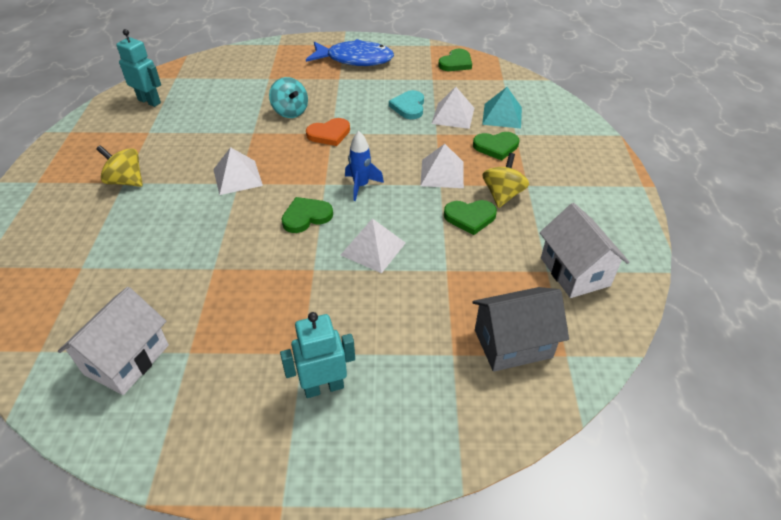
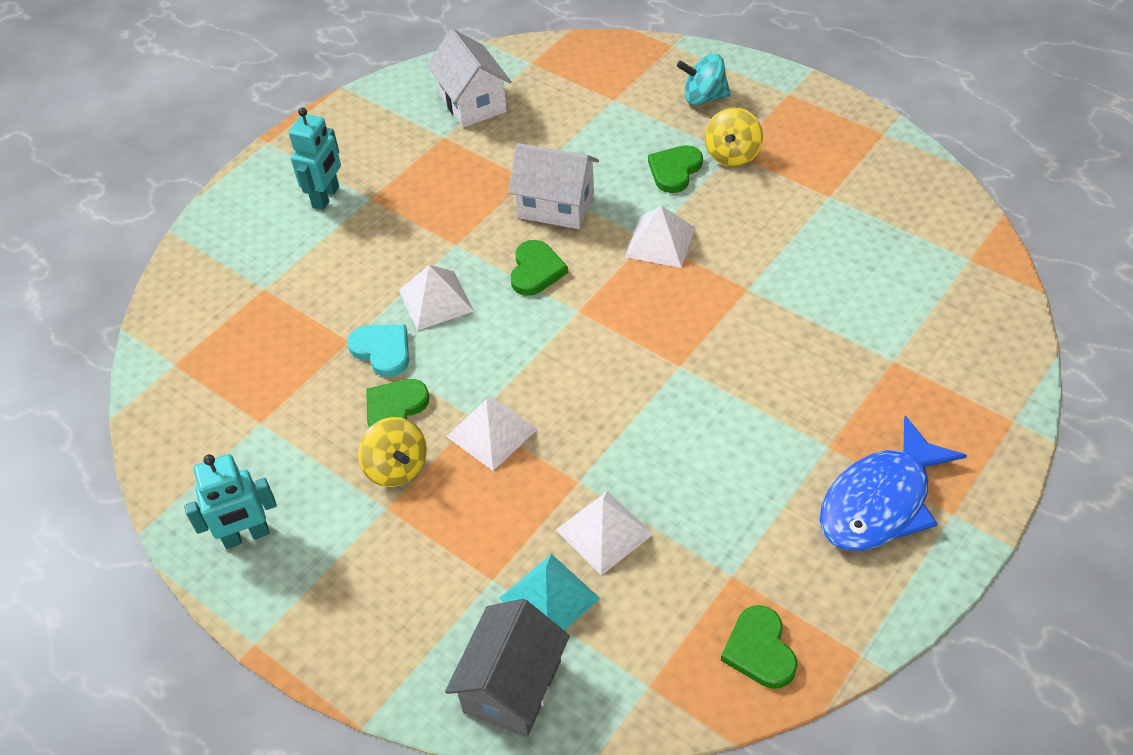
camera: 130 degrees right, 5 degrees up
yellow spinning top [96,145,143,187] -> yellow spinning top turned 135 degrees clockwise [705,107,763,167]
turquoise robot [116,29,161,107] -> turquoise robot moved to [184,454,277,549]
turquoise spinning top [269,77,308,118] -> turquoise spinning top moved to [677,54,731,105]
orange heart [306,118,350,146] -> none
blue rocket [345,131,384,201] -> none
turquoise heart [389,90,424,119] -> turquoise heart moved to [347,325,409,377]
grey house [472,287,569,372] -> grey house moved to [445,599,570,737]
green heart [473,132,519,160] -> green heart moved to [648,145,703,193]
white house [540,203,629,298] -> white house moved to [508,143,599,229]

